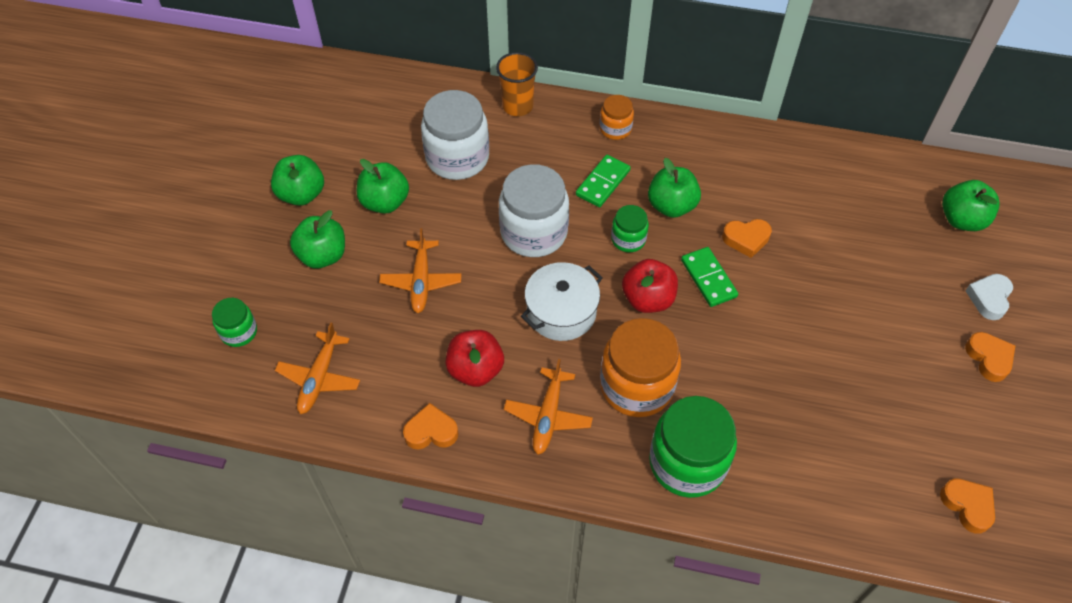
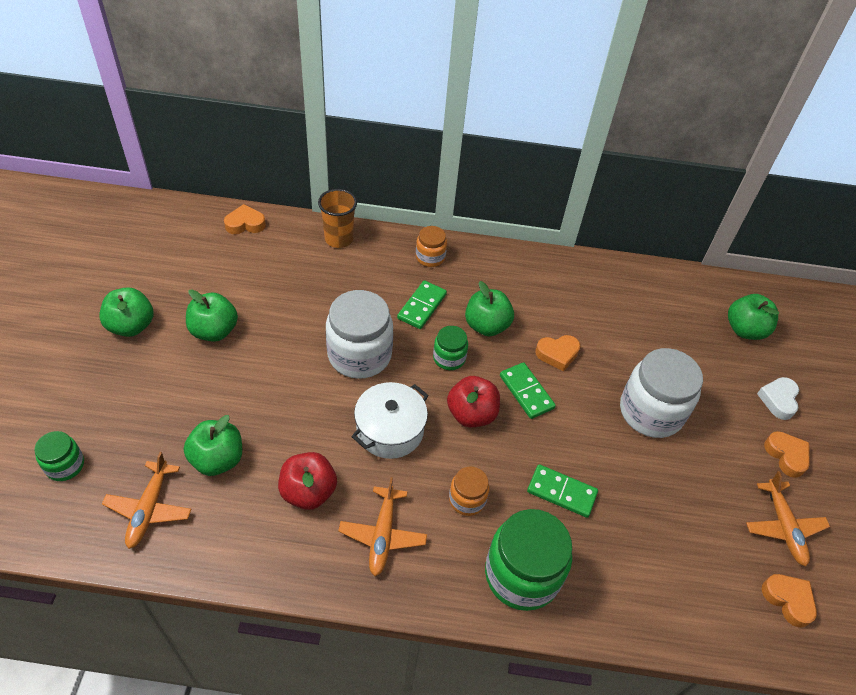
camera: 10 degrees left, 5 degrees down
green apple [290,210,345,268] -> green apple moved to [184,415,242,476]
orange plane [379,228,461,313] -> orange plane moved to [746,471,830,566]
orange heart [403,403,458,450] -> orange heart moved to [224,204,266,234]
white jar [421,90,489,180] -> white jar moved to [620,348,703,438]
orange jar [600,318,681,417] -> orange jar [449,466,489,516], size x0.52
none -> green domino [527,464,598,518]

